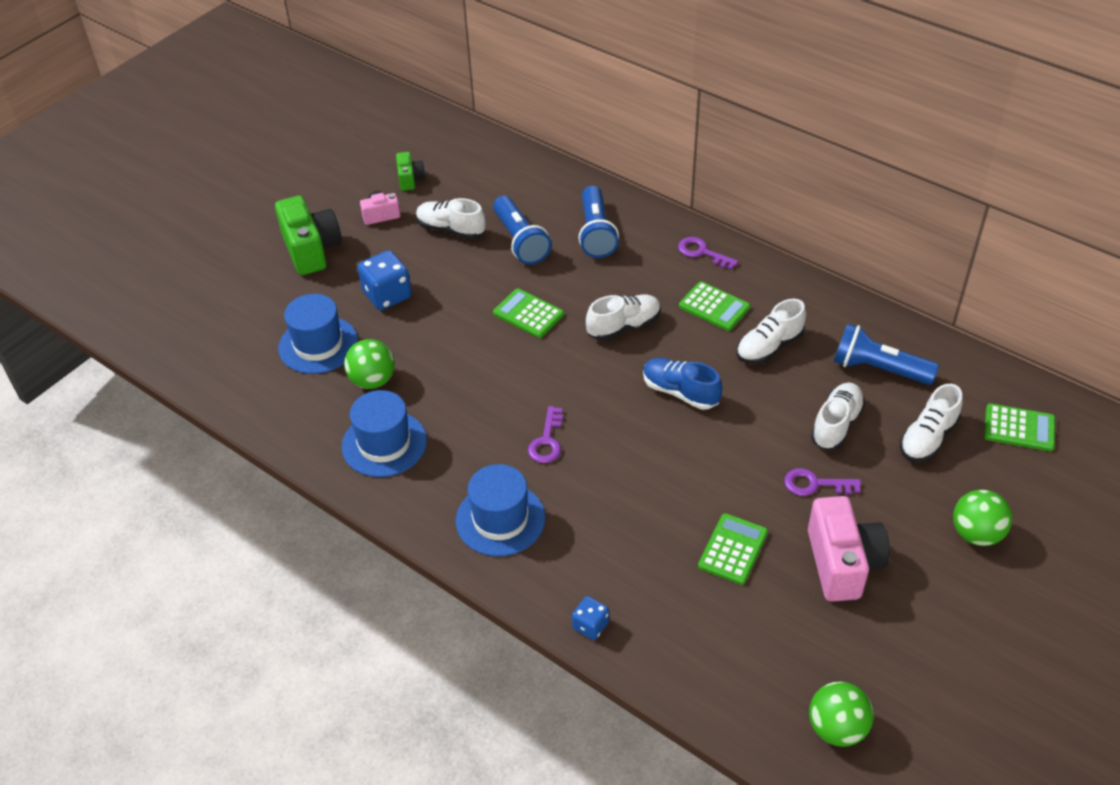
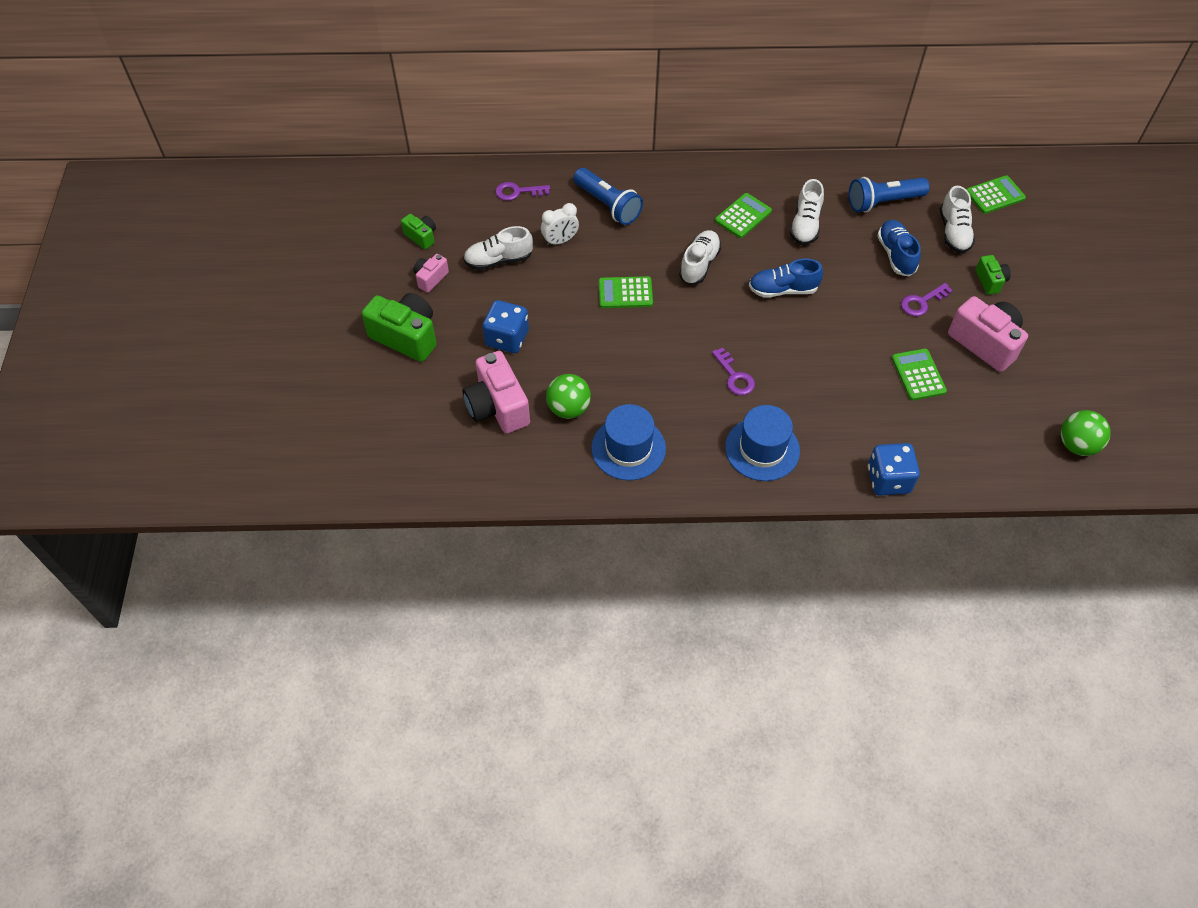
camera: 40 degrees left, 10 degrees up
blue hat [278,294,358,374] -> pink camera [463,351,530,433]
blue flashlight [493,196,552,265] -> white clock [541,203,579,246]
blue dice [572,596,609,640] -> blue dice [868,443,920,496], size x1.74
purple key [678,237,739,270] -> purple key moved to [495,182,550,201]
green calculator [679,281,750,331] -> green calculator turned 45 degrees counterclockwise [715,193,772,238]
white shoe [811,383,865,450] -> blue shoe [877,220,921,276]
green ball [953,490,1012,546] -> none
none -> green camera [976,255,1011,295]

